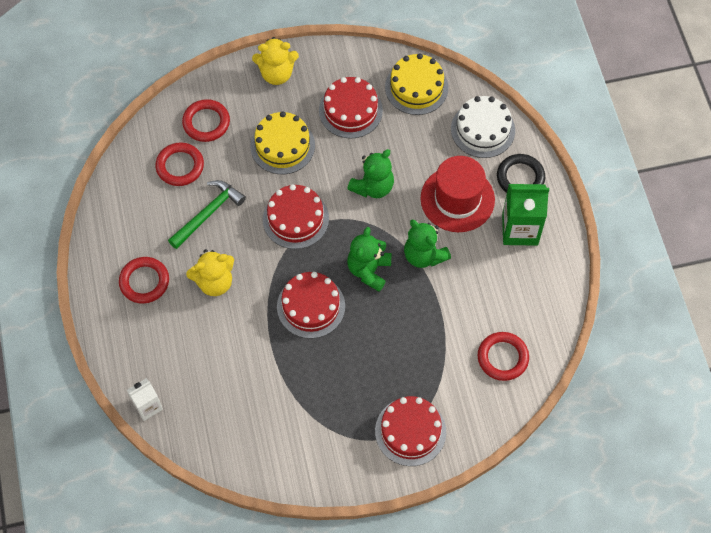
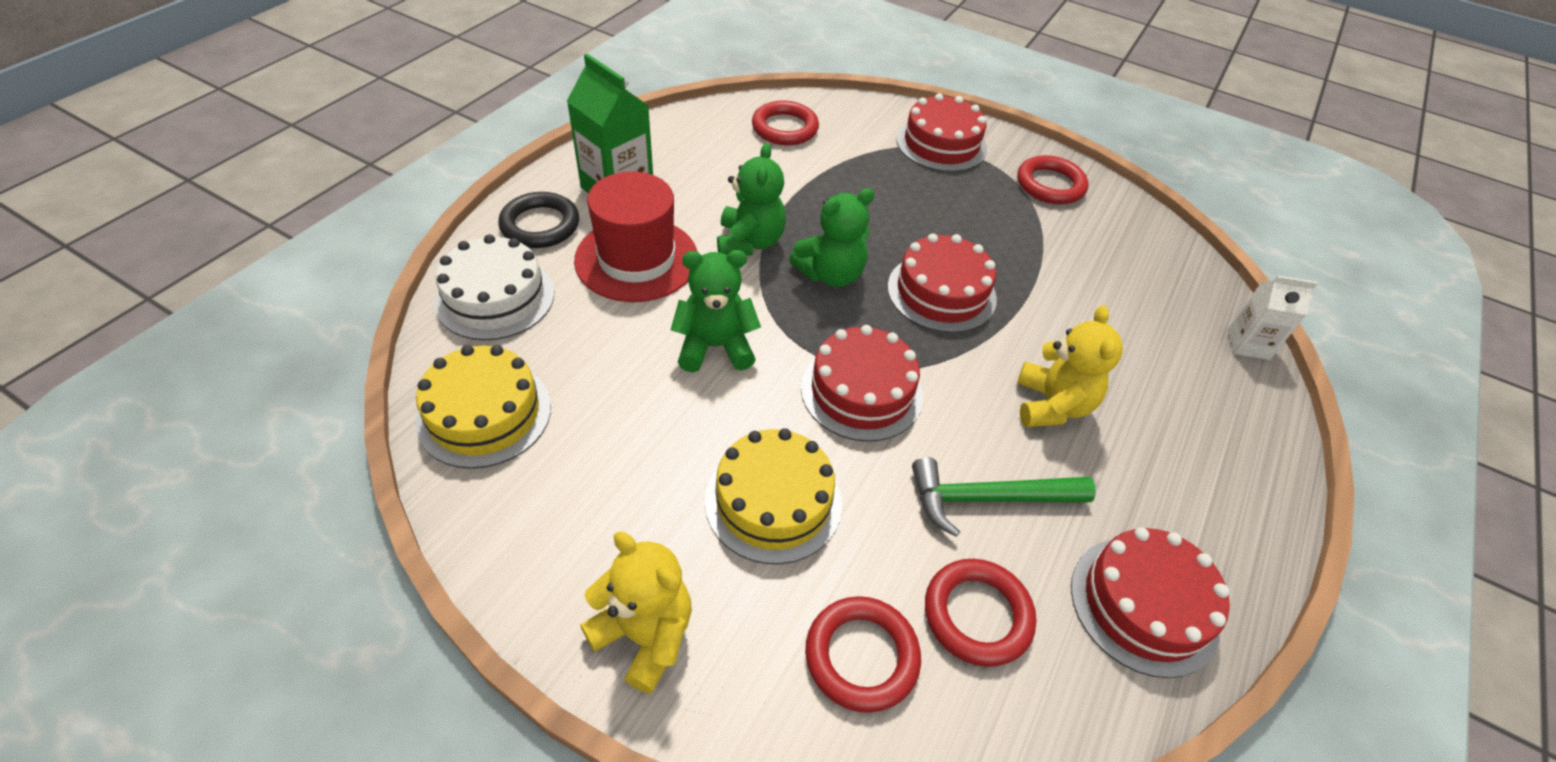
camera: 140 degrees left, 15 degrees down
red ring [119,257,169,304] -> red ring moved to [1017,155,1088,204]
yellow teddy bear [186,249,234,296] -> yellow teddy bear turned 75 degrees clockwise [1017,305,1123,427]
red cake [319,77,383,138] -> red cake moved to [1071,527,1230,678]

